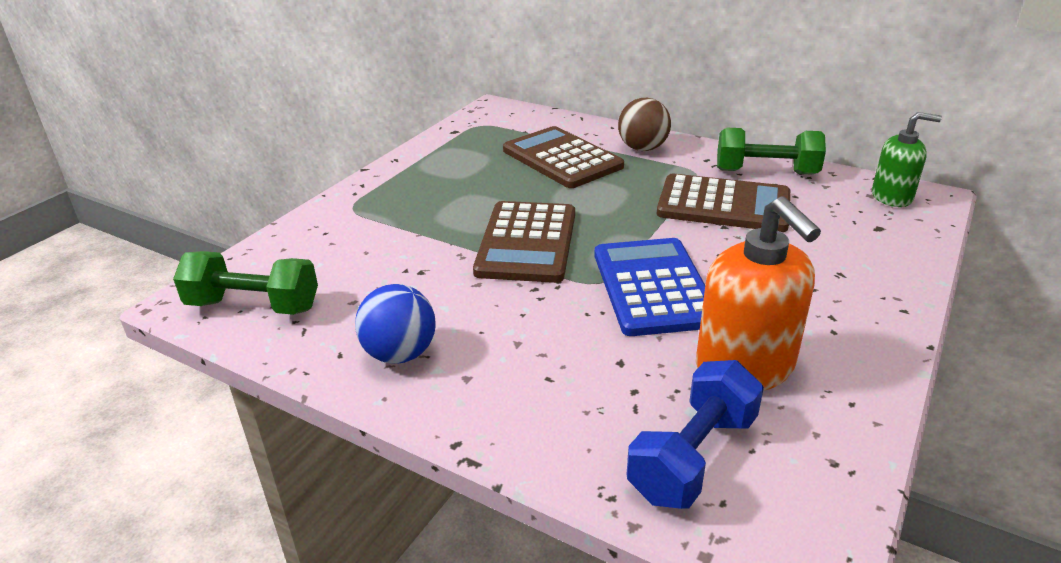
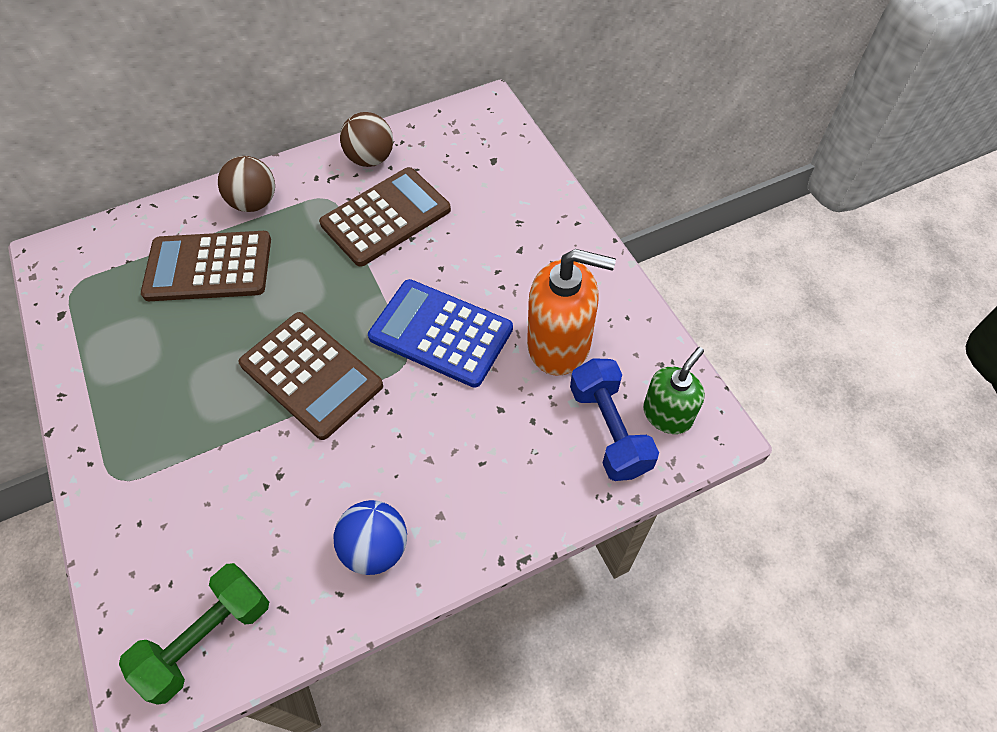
camera: 55 degrees left, 25 degrees up
green dumbbell [717,128,826,175] -> brown ball [340,112,393,167]
green soap dispenser [872,112,942,207] -> green soap dispenser moved to [643,347,705,434]

